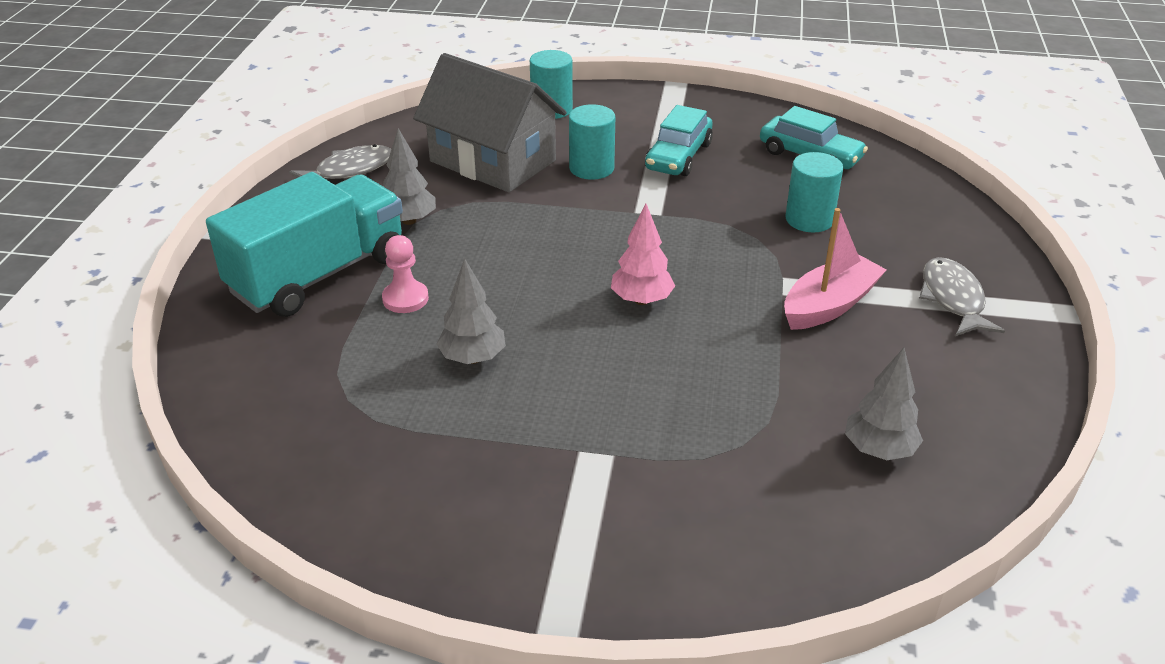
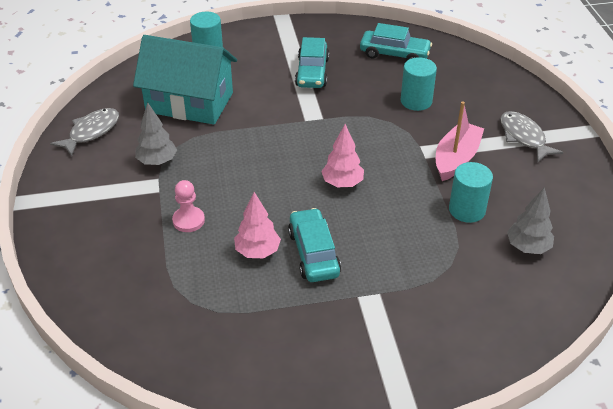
camera: 20 degrees left, 5 degrees up
turquoise truck [206,172,403,317] -> none
grey house [413,53,567,192] -> turquoise house [133,35,237,124]
grey tree [436,259,506,364] -> pink tree [234,192,281,258]
turquoise cylinder [569,104,615,180] -> turquoise cylinder moved to [449,162,493,223]
none -> turquoise car [288,208,341,282]

